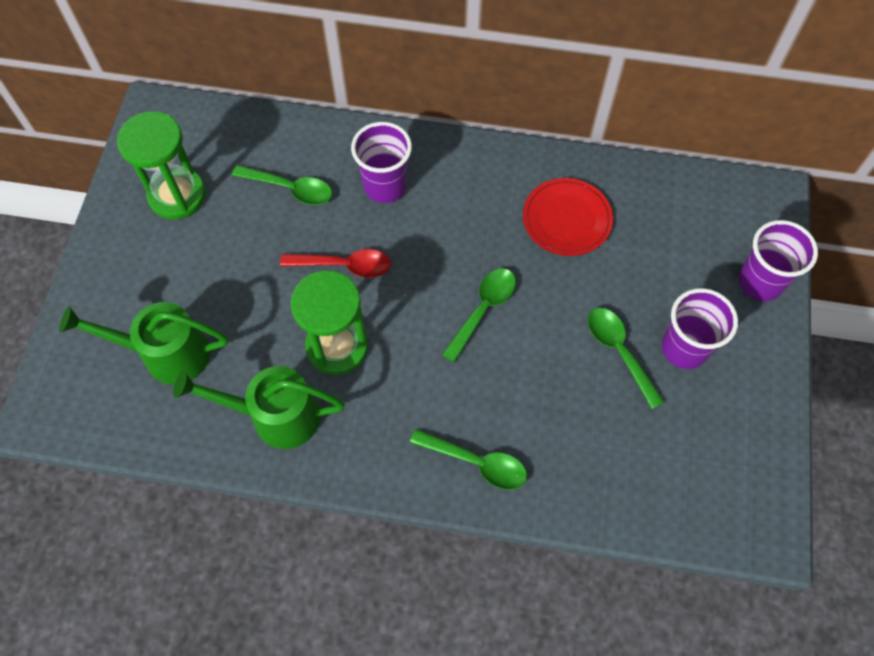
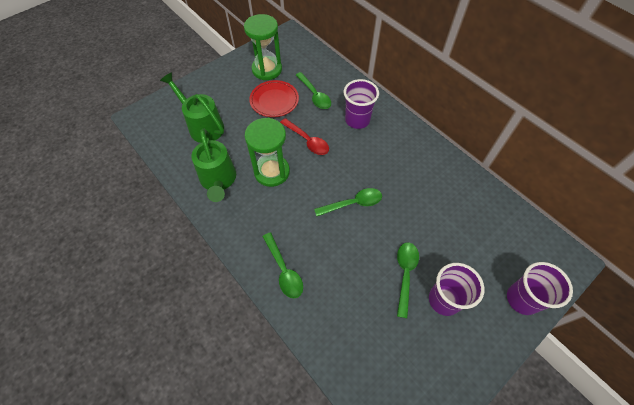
camera: 40 degrees right, 5 degrees down
green watering can [173,366,345,449] -> green watering can turned 150 degrees counterclockwise [191,129,236,202]
red plate [523,178,613,256] -> red plate moved to [249,80,299,117]

